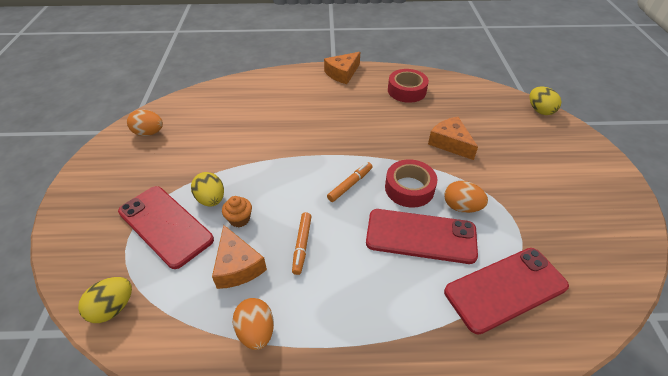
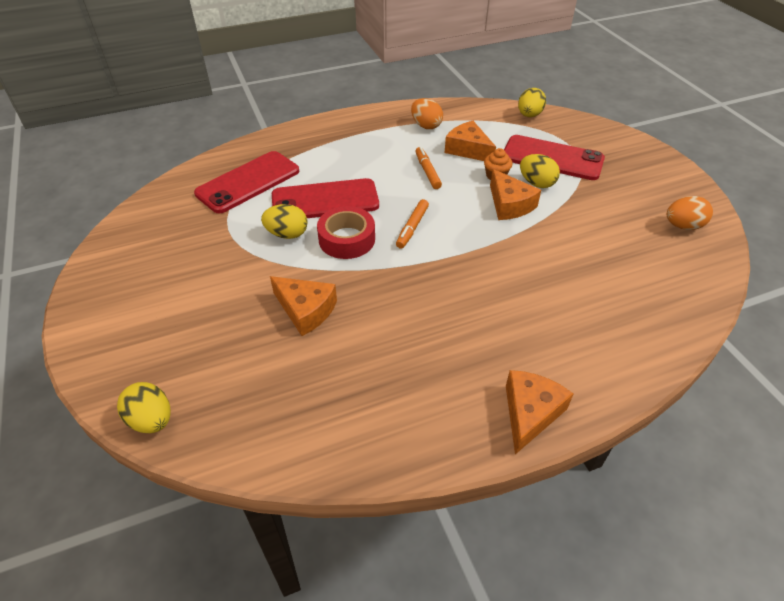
camera: 160 degrees right, 0 degrees up
red tape [388,69,429,103] -> none
orange egg [444,181,488,213] -> yellow egg [261,204,307,239]
none -> orange cheese [490,169,541,220]

